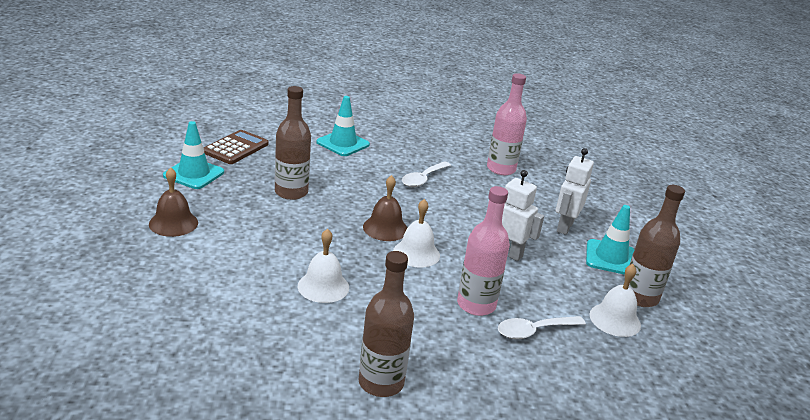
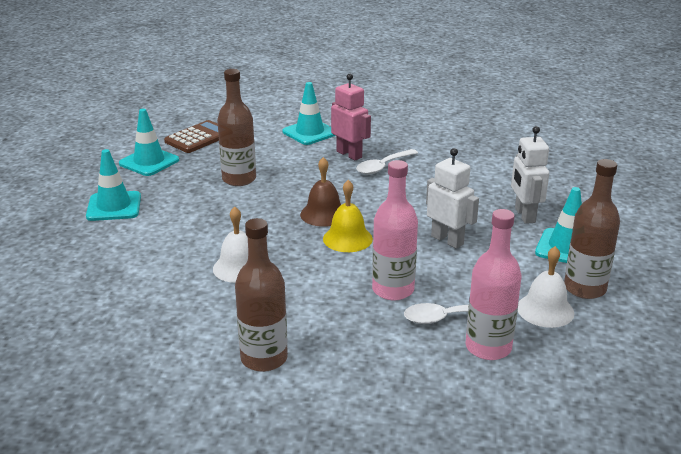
camera: 15 degrees right, 0 degrees up
brown bell [149,167,198,237] -> turquoise traffic cone [86,149,141,221]
white bell [393,199,440,267] -> yellow bell [323,180,373,252]
pink bottle [487,73,527,175] -> pink bottle moved to [466,209,522,360]
white robot [556,148,594,235] -> white robot turned 45 degrees counterclockwise [511,126,549,224]
none -> pink robot [331,74,371,160]

